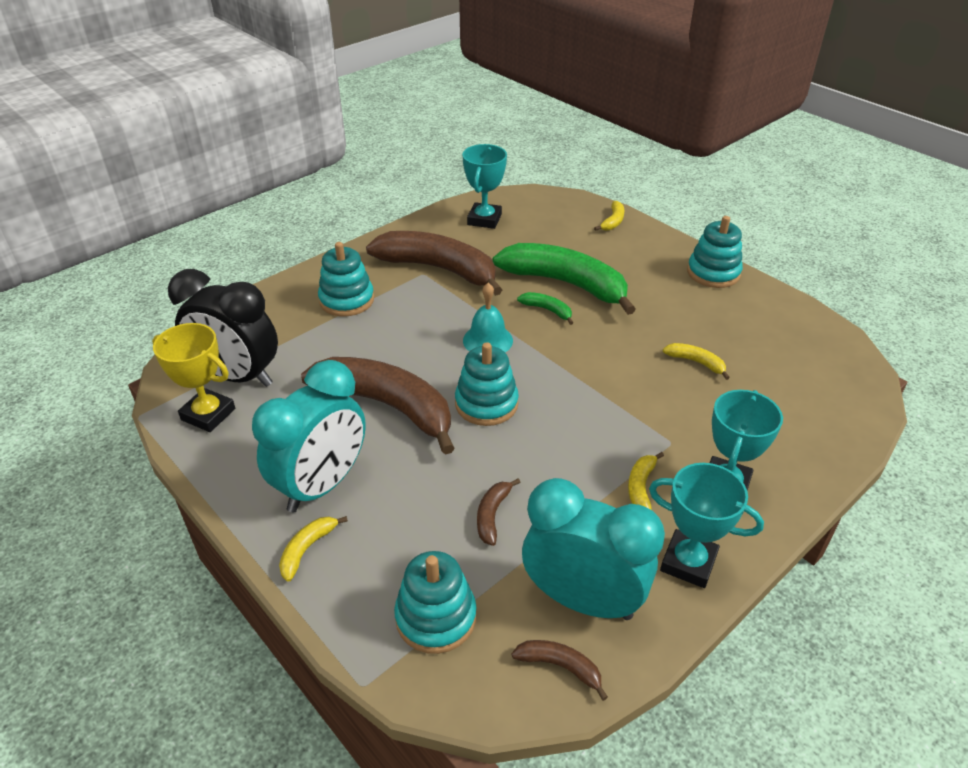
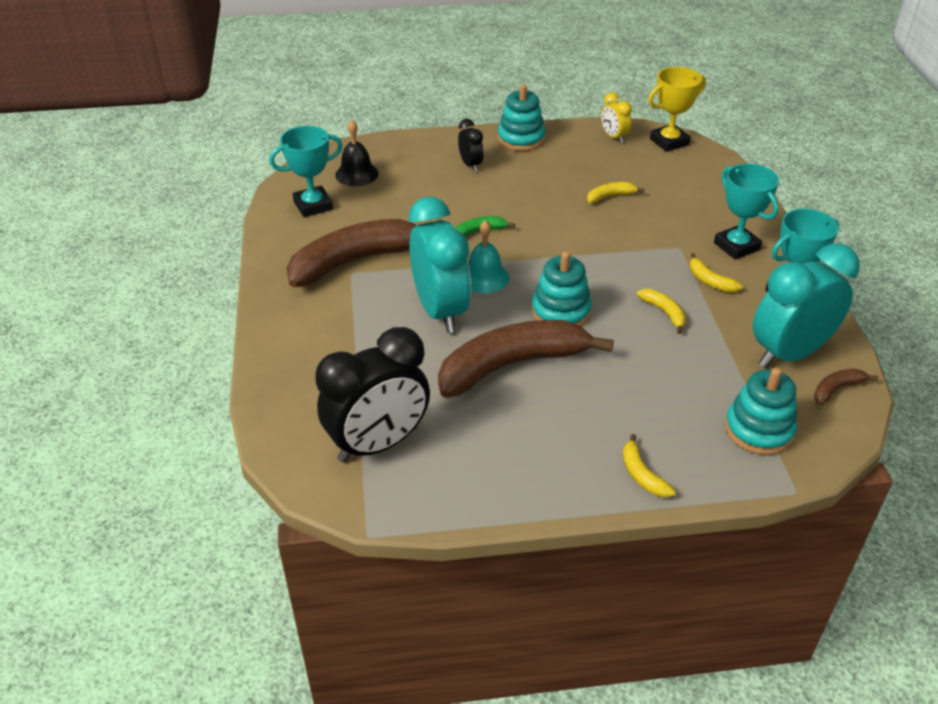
camera: 55 degrees left, 0 degrees up
yellow trophy [152,323,235,432] -> yellow trophy moved to [648,67,706,152]
turquoise clock [252,360,366,512] -> turquoise clock moved to [409,197,471,333]
turquoise stacking toy [318,242,374,316] -> none
turquoise trophy [462,144,507,229] -> turquoise trophy turned 75 degrees counterclockwise [269,126,343,217]
brown banana [477,478,520,546] -> none
green banana [493,243,636,315] -> none
yellow banana [594,201,624,231] -> yellow banana moved to [637,289,686,334]
none -> black bell [335,120,379,186]
none -> black clock [458,119,484,172]
none -> yellow clock [601,92,632,143]

